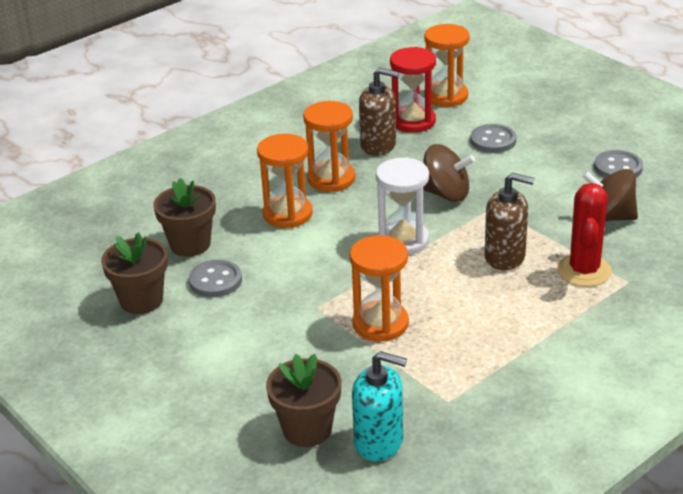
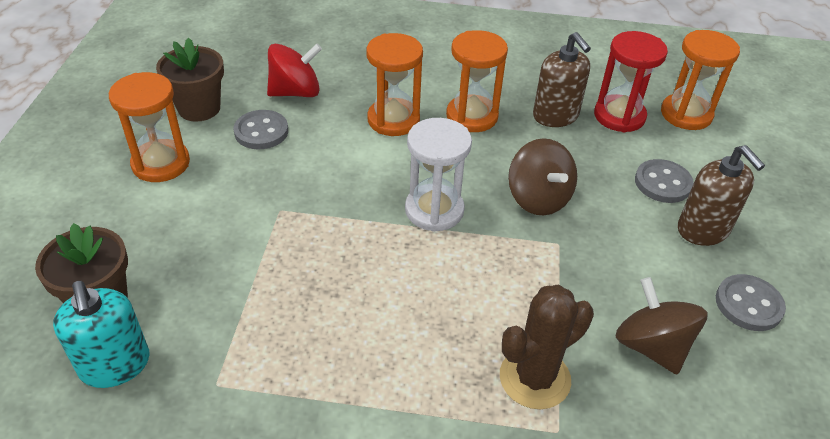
camera: 45 degrees right, 10 degrees up
brown flower pot [153,178,216,257] -> red spinning top [267,44,322,97]
orange hourglass [350,235,409,342] -> orange hourglass moved to [109,72,190,182]
brown soap dispenser [485,173,535,270] -> brown soap dispenser moved to [678,145,765,246]
red cactus [557,183,612,287] -> brown cactus [500,285,594,409]

